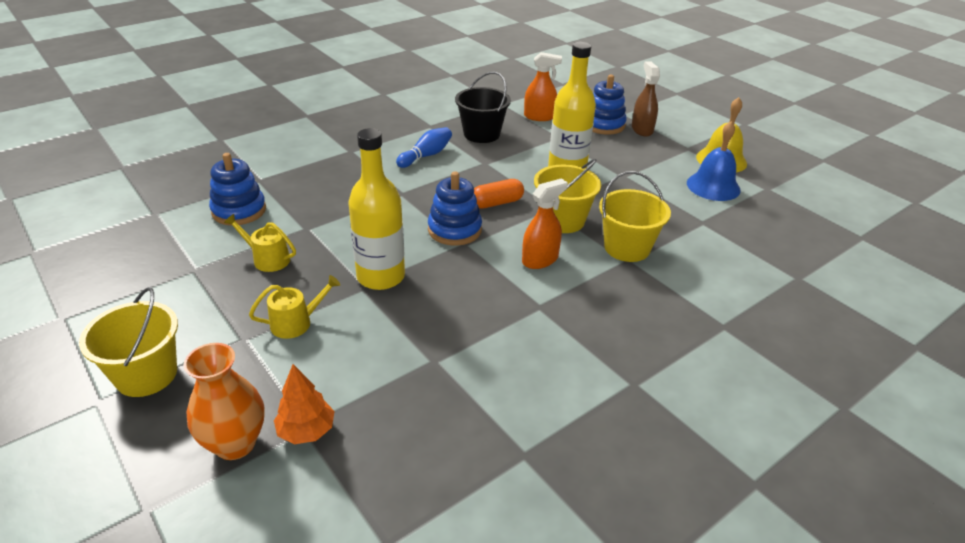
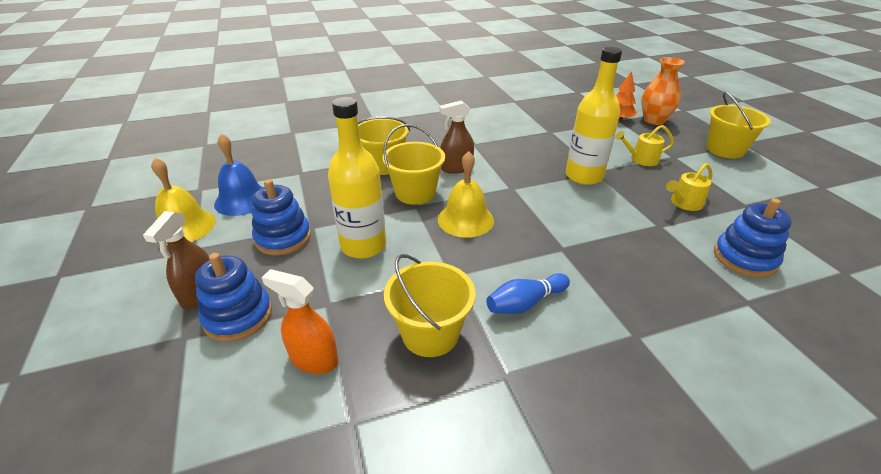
camera: 160 degrees left, 0 degrees up
yellow watering can [224,214,296,272] -> yellow watering can turned 105 degrees clockwise [666,163,712,211]
blue stacking toy [428,171,482,246] -> blue stacking toy moved to [252,179,311,255]
black bucket [455,72,511,143] -> yellow bucket [384,254,475,357]
orange capsule [474,179,524,209] -> yellow bell [438,151,494,238]
orange spray bottle [522,178,568,269] -> brown spray bottle [439,100,474,174]

